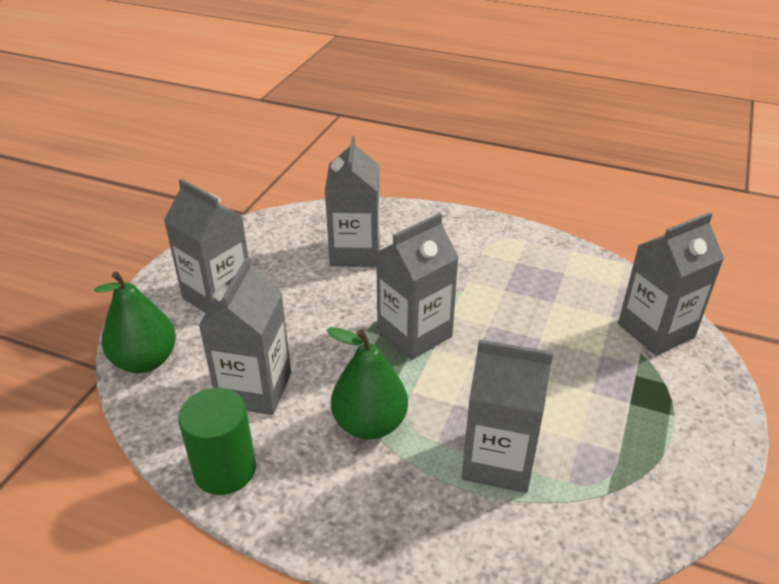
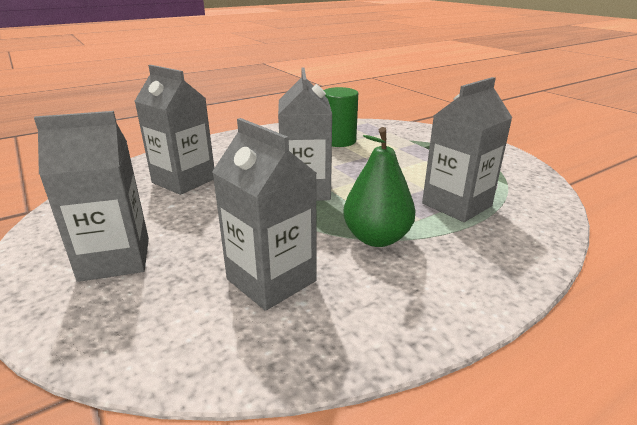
camera: 55 degrees left, 10 degrees down
green pear [94,272,176,373] -> none
green cylinder [178,388,256,495] -> green cylinder moved to [324,87,358,147]
grey carton [618,212,724,356] -> none

